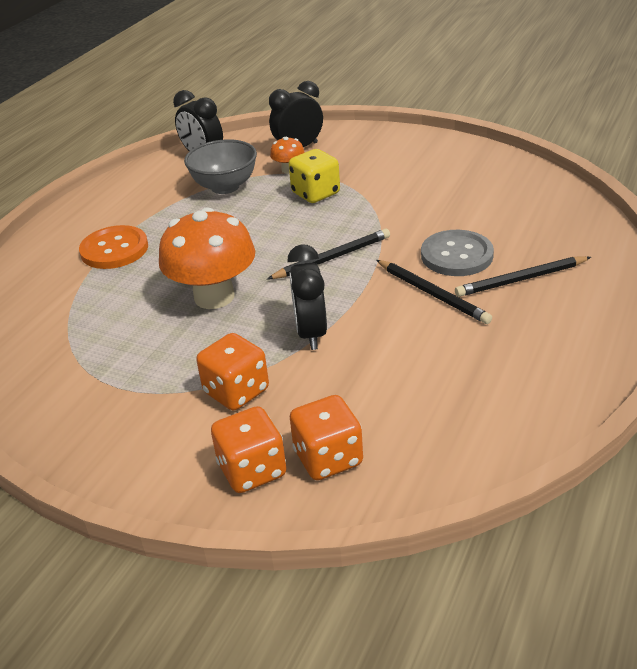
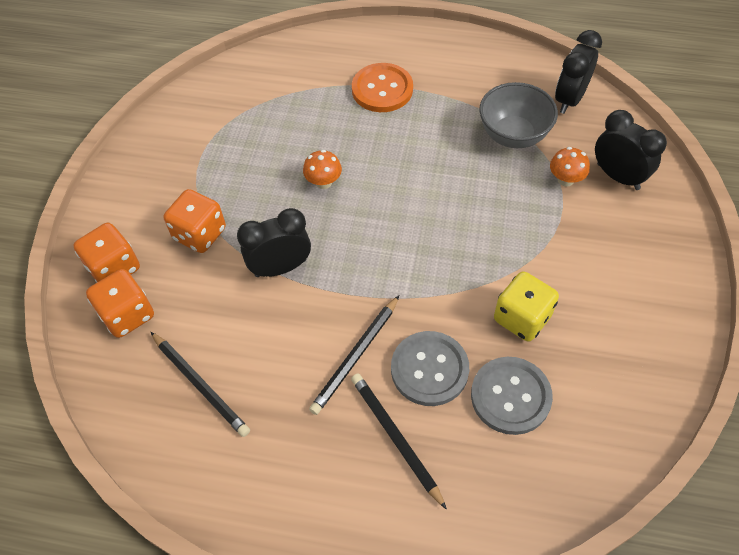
camera: 75 degrees right, 20 degrees up
orange mushroom [159,207,255,309] -> orange mushroom [303,150,342,189], size x0.45
black pencil [267,229,390,279] -> black pencil moved to [151,332,250,437]
yellow dice [289,149,340,203] -> yellow dice moved to [494,271,559,342]
none -> grey button [471,357,553,435]

